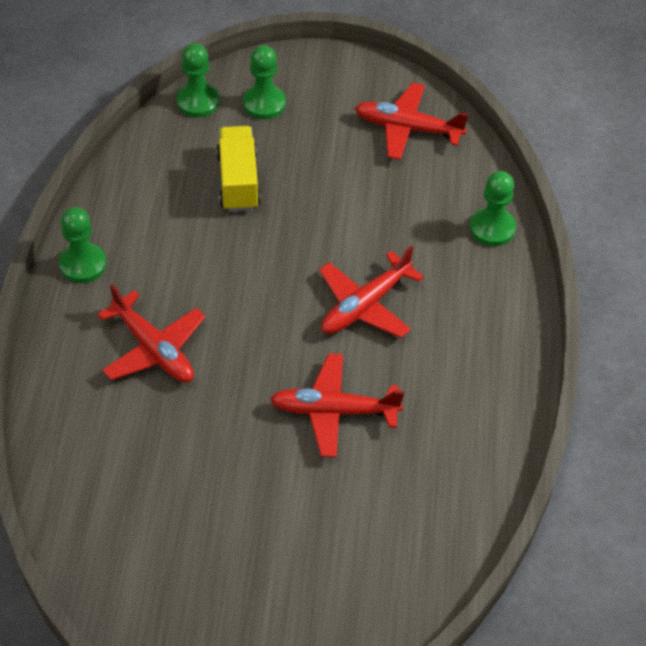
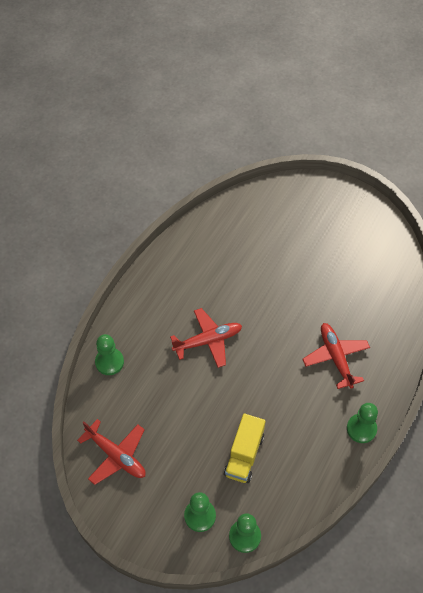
camera: 155 degrees left, 5 degrees up
red plane [270,353,404,457] -> none

